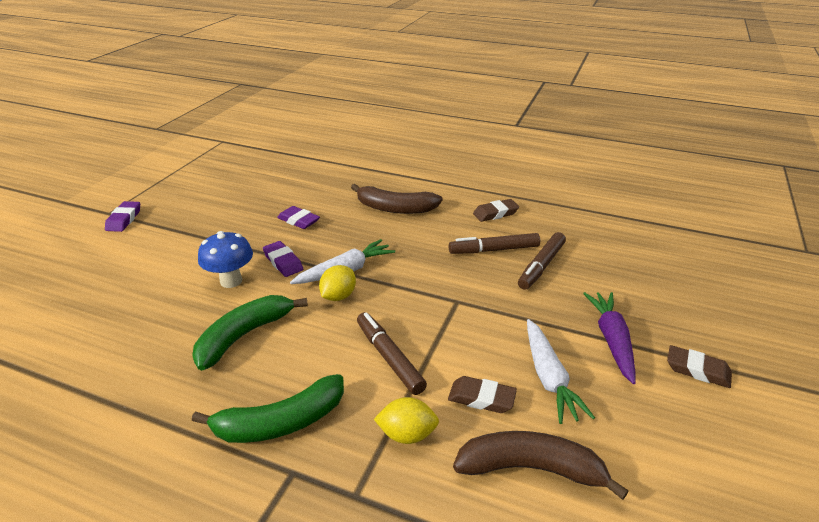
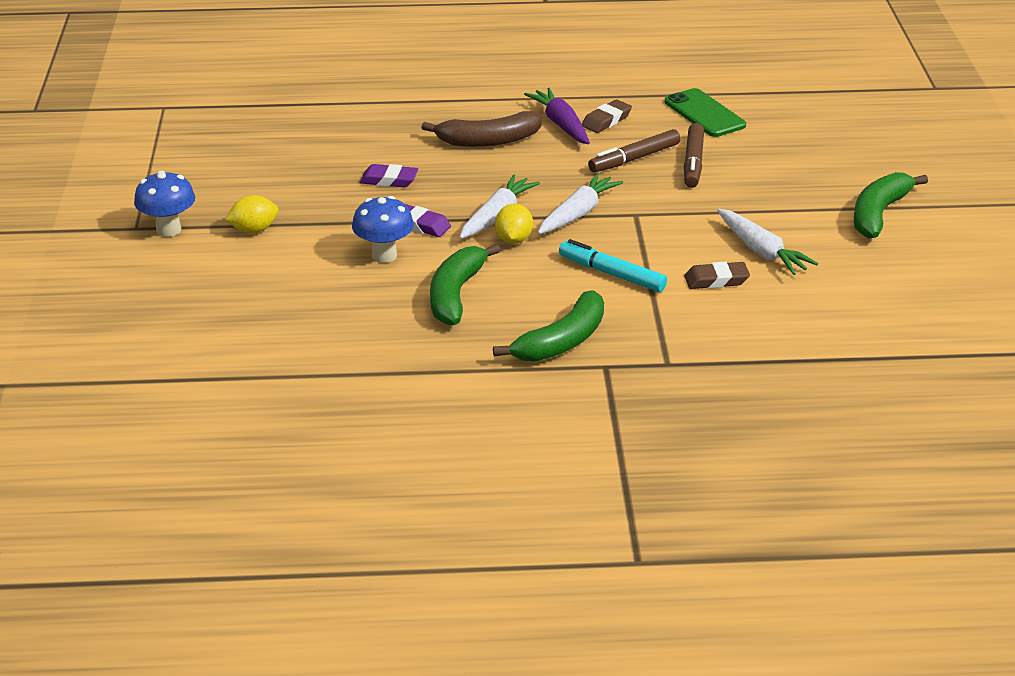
camera: 25 degrees left, 0 degrees up
purple eraser [105,201,140,232] -> blue mushroom [134,170,195,237]
brown marker [357,312,427,395] -> turquoise marker [559,239,667,292]
yellow lemon [374,397,439,444] -> yellow lemon moved to [225,195,278,233]
brown banana [453,431,629,500] -> none
purple carrot [583,292,636,384] -> purple carrot moved to [524,88,590,144]
brown eraser [667,345,732,388] -> green banana [854,172,928,238]
none -> white carrot [538,173,623,234]
none -> green phone [665,88,746,137]

